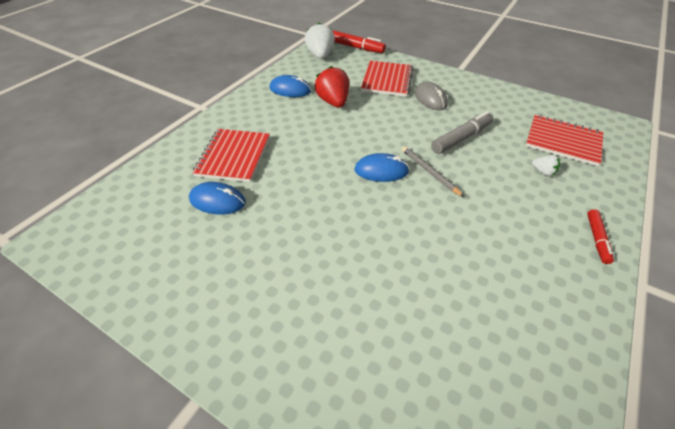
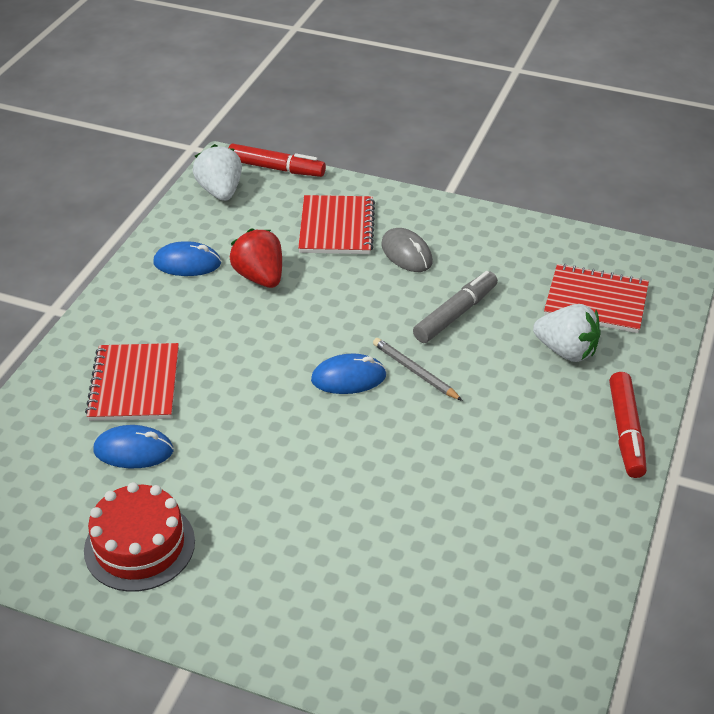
camera: 10 degrees left, 5 degrees down
white strawberry [532,155,560,176] -> white strawberry [533,304,601,362], size x1.98
red marker [587,209,614,264] -> red marker [609,372,647,478], size x1.63
none -> red cake [84,482,195,592]

